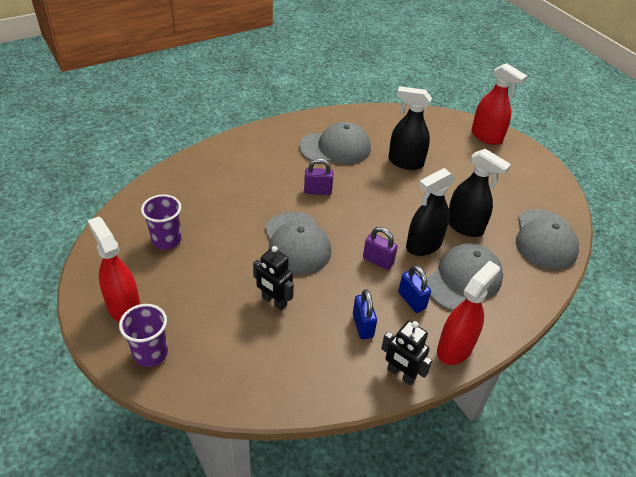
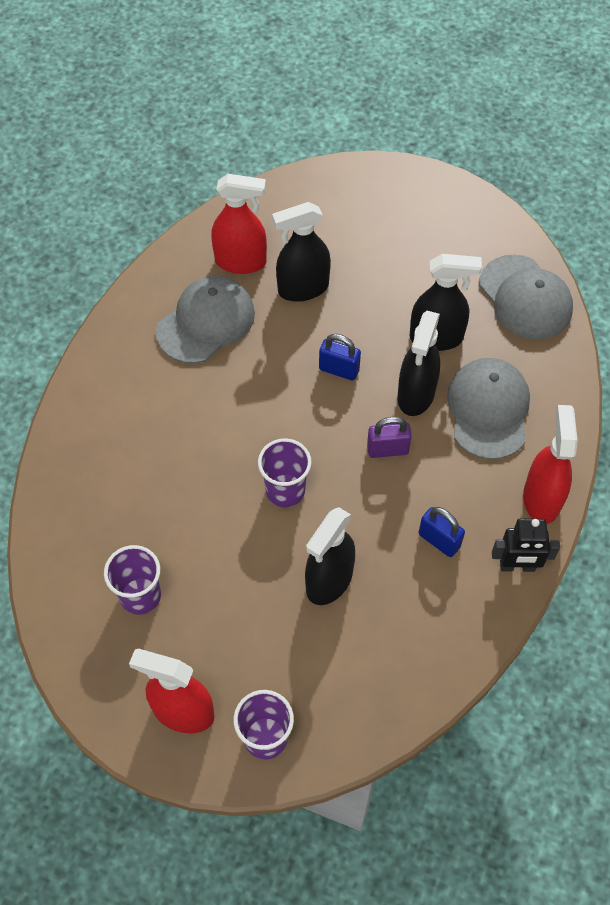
camera: 35 degrees left, 15 degrees up
black robot [253,246,294,311] -> black spray bottle [305,507,355,605]
grey cap [265,212,331,275] -> purple cup [258,438,311,507]
purple padlock [304,158,333,195] -> none
blue padlock [398,265,431,313] -> blue padlock moved to [319,334,361,381]
red spray bottle [472,63,527,145] -> red spray bottle moved to [211,174,267,274]

